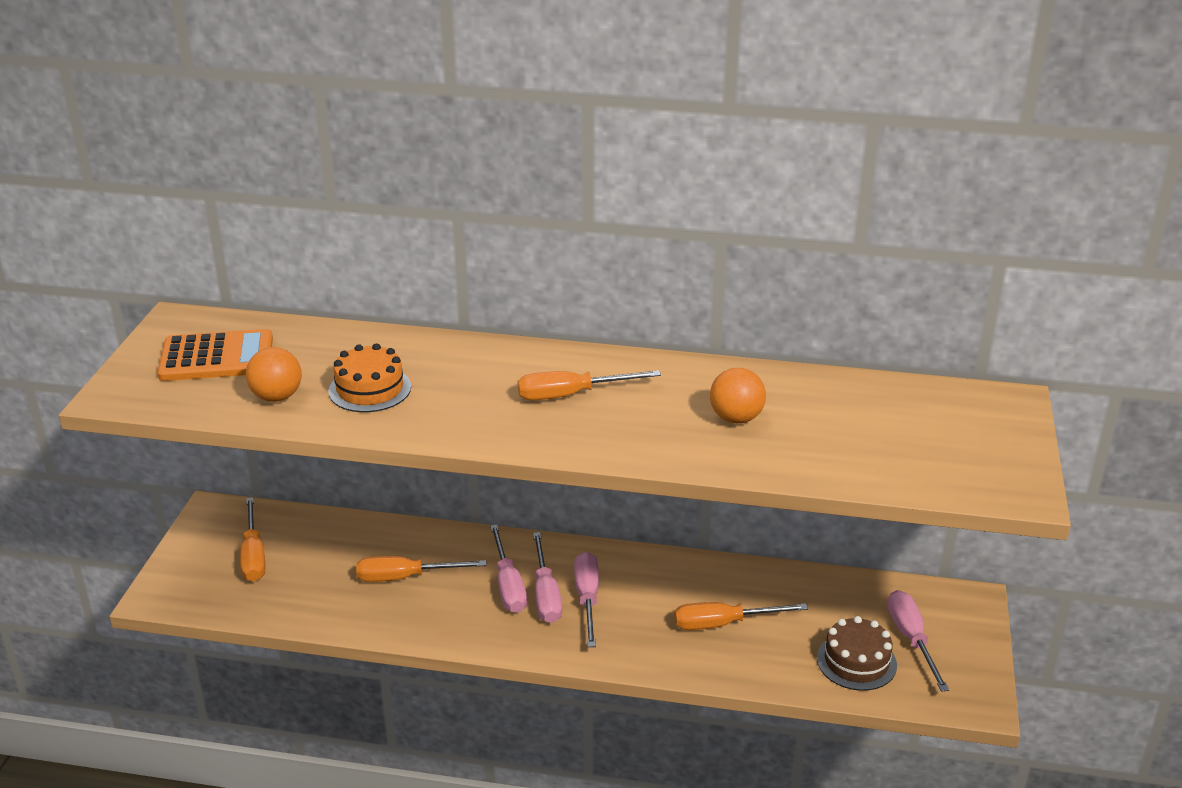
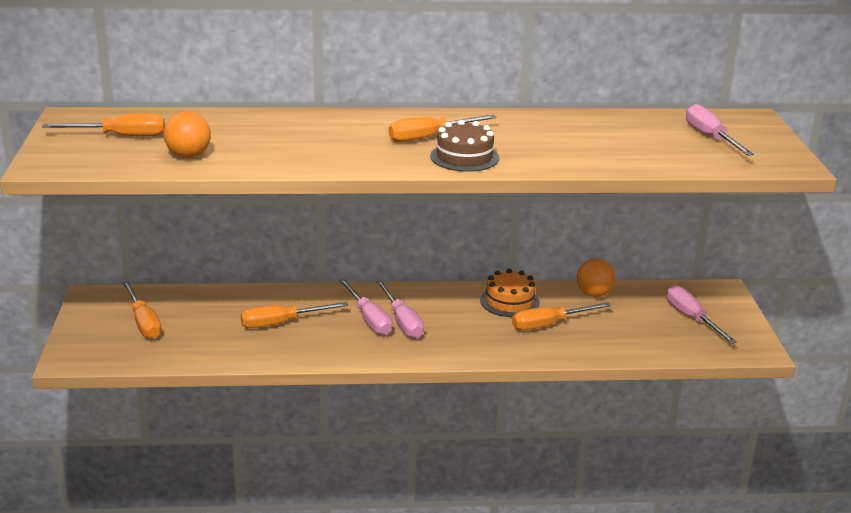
camera: 15 degrees left, 5 degrees down
orange calculator [157,329,273,381] -> orange screwdriver [42,113,165,136]
orange cake [328,343,411,412] -> orange cake moved to [480,269,540,317]
pink screwdriver [574,552,599,647] -> pink screwdriver moved to [686,104,754,156]
orange ball [710,368,766,424] -> orange ball moved to [576,258,615,297]
brown cake [817,616,897,691] -> brown cake moved to [430,120,499,172]

